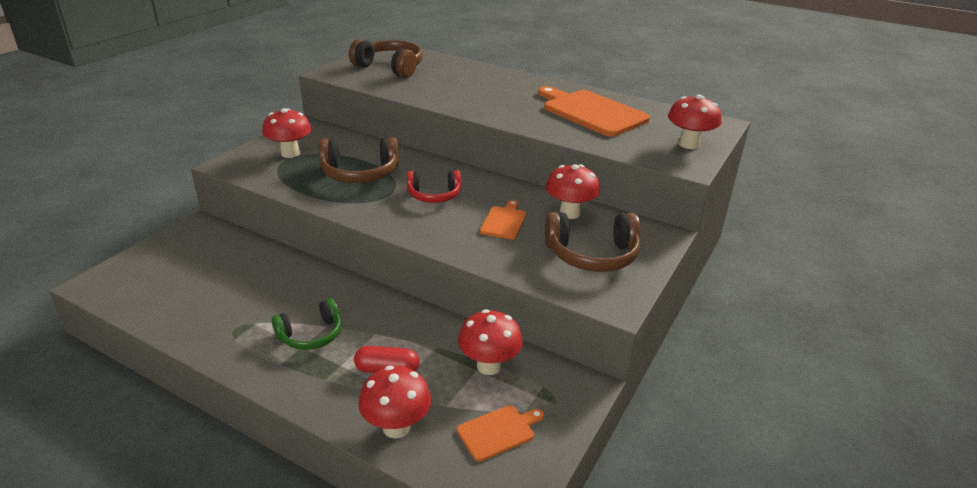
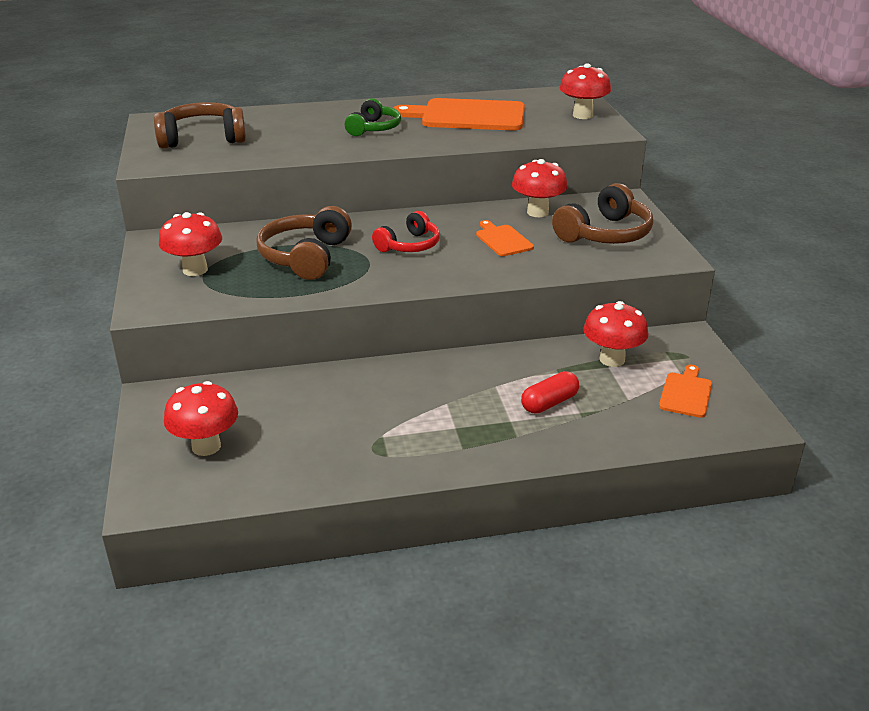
camera: 40 degrees left, 0 degrees up
green headphones [272,298,341,350] -> green headphones moved to [345,98,401,136]
brown headphones [319,137,399,183] -> brown headphones turned 150 degrees clockwise [257,206,352,280]
red mushroom [358,366,431,439] -> red mushroom moved to [164,381,238,456]

